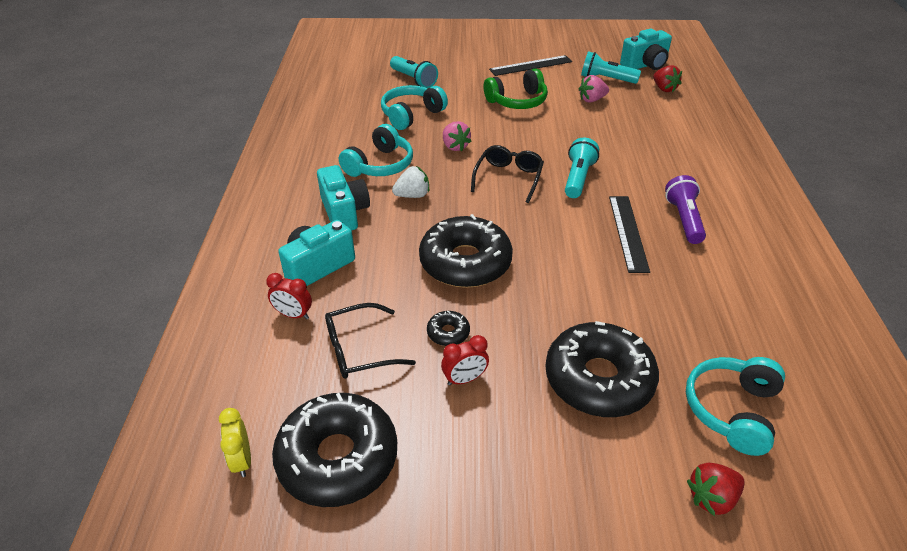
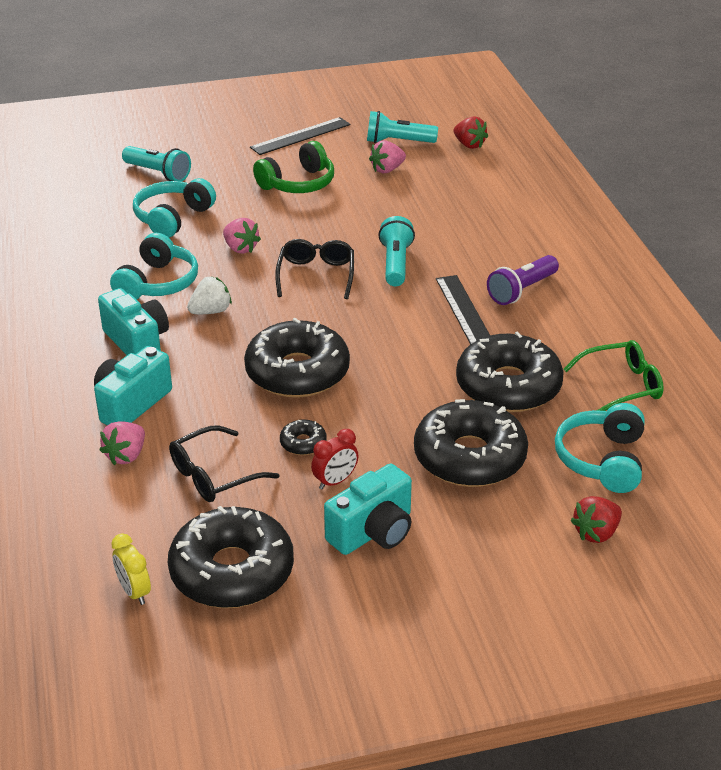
camera: 15 degrees left, 5 degrees down
red clock [266,273,312,319] -> pink strawberry [100,421,145,465]
turquoise camera [620,29,672,70] -> turquoise camera moved to [324,464,412,555]
purple flashlight [665,175,706,244] -> purple flashlight turned 120 degrees counterclockwise [487,255,559,305]
none -> black donut [456,332,564,412]
none -> green glasses [564,340,664,411]

